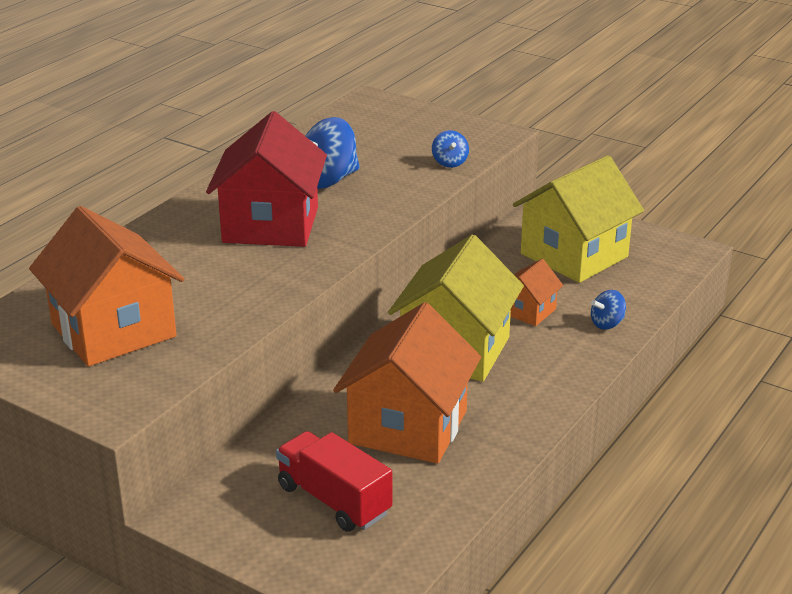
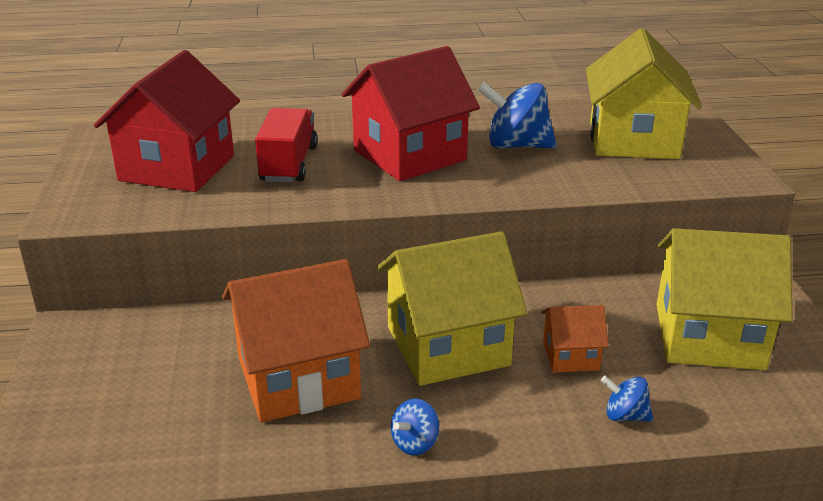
camera: 50 degrees right, 0 degrees up
orange house [29,206,184,366] -> red house [94,50,240,192]
red truck [276,431,392,532] -> red truck moved to [255,108,318,182]
blue spinning top [432,130,469,168] -> blue spinning top moved to [391,398,439,456]
none -> yellow house [586,28,702,159]

